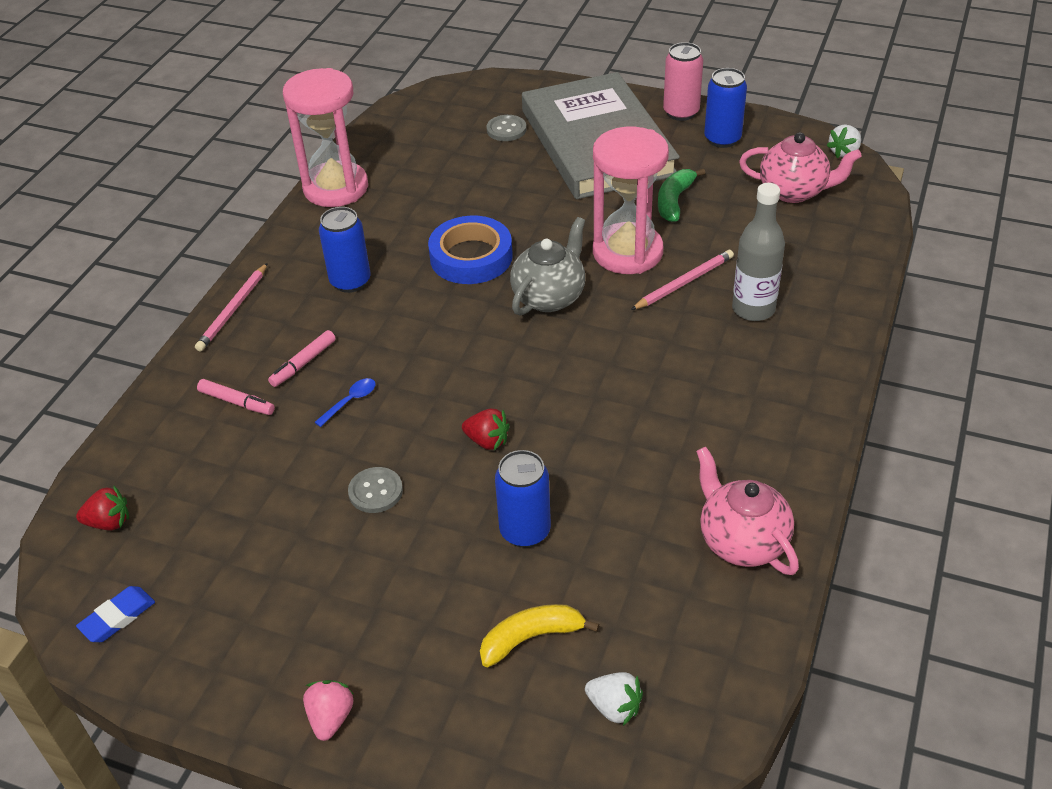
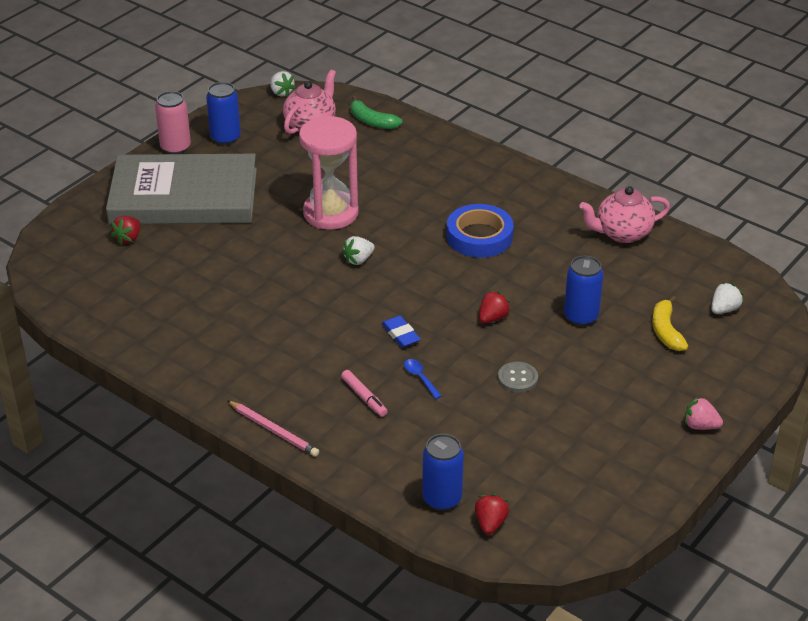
camera: 75 degrees left, 5 degrees down
blue eraser [76,586,155,642] -> blue eraser moved to [382,316,421,347]
pink marker [197,379,275,415] -> none
pink hourglass [283,68,368,207] -> none
blue can [319,207,370,293] -> blue can moved to [422,434,464,511]
blue tape [428,216,513,284] -> blue tape moved to [447,204,514,258]
grey button [486,115,527,141] -> red strawberry [111,216,140,245]
grey teapot [510,217,585,316] -> white strawberry [342,236,375,265]
pink pencil [631,250,734,310] -> none
green banana [658,169,705,222] -> green banana moved to [351,96,403,129]
grey bottle [732,183,785,321] -> none

